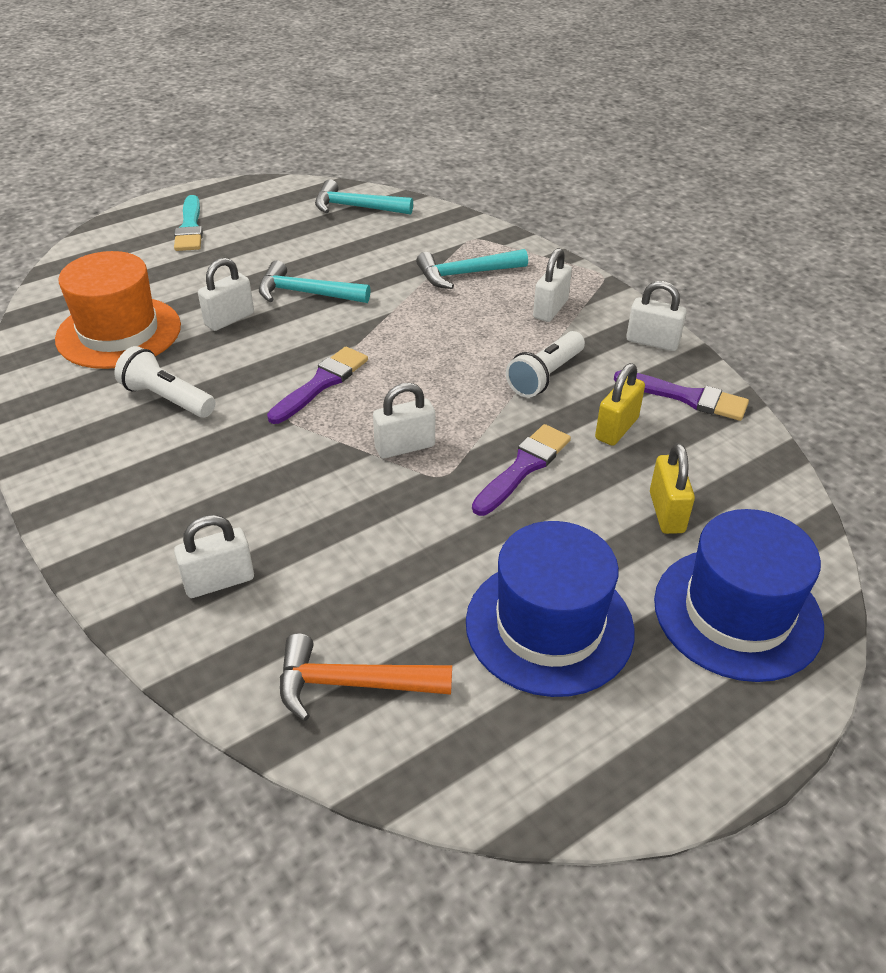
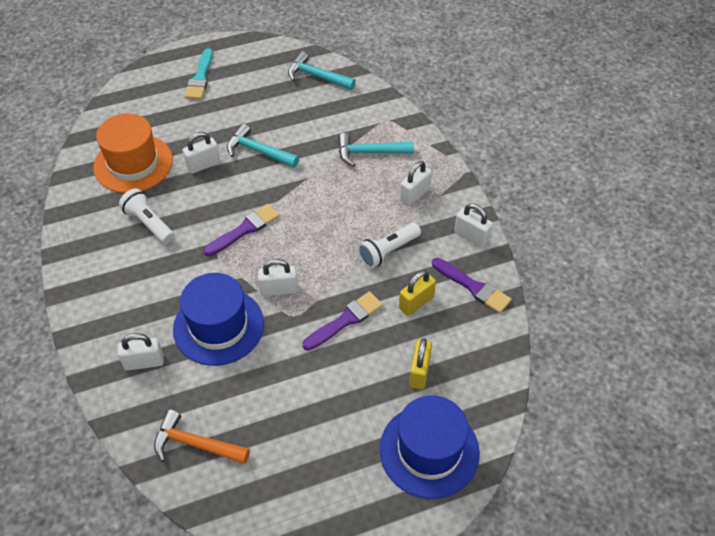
camera: 15 degrees right, 10 degrees up
blue hat [466,521,635,697] -> blue hat moved to [173,273,264,366]

